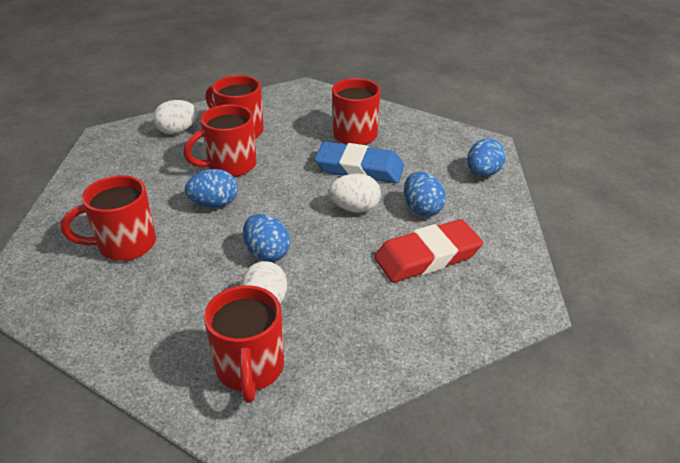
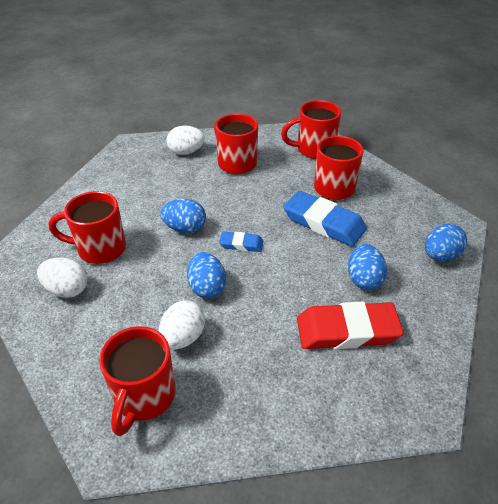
camera: 20 degrees right, 5 degrees up
red mug [184,104,257,177] -> red mug moved to [281,100,341,159]
white egg [328,173,381,213] -> white egg moved to [37,258,88,298]
none -> blue eraser [219,231,263,252]

